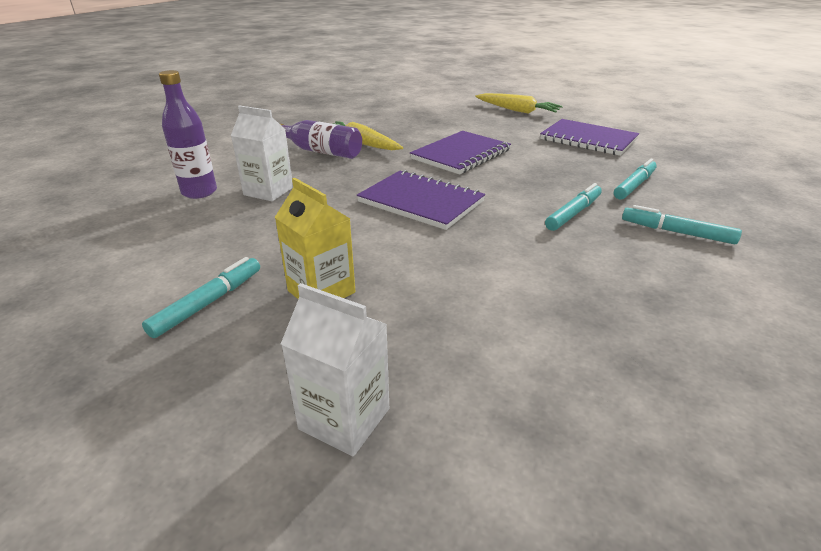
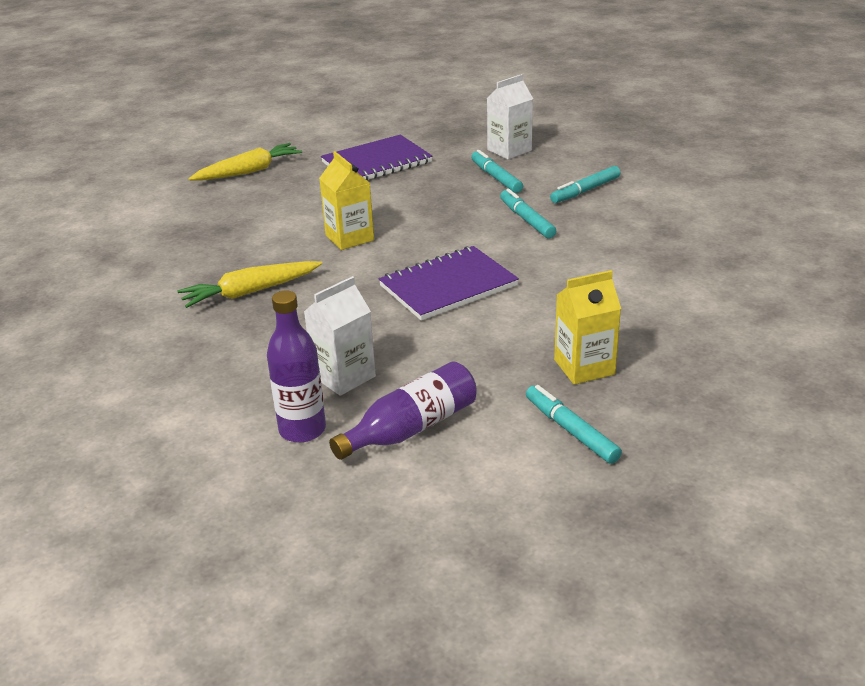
camera: 65 degrees left, 0 degrees up
purple bottle [279,120,362,159] -> purple bottle moved to [329,361,477,460]
white carton [281,283,389,457] -> white carton moved to [487,74,533,160]
purple notebook [410,131,511,174] -> yellow carton [319,151,374,250]

